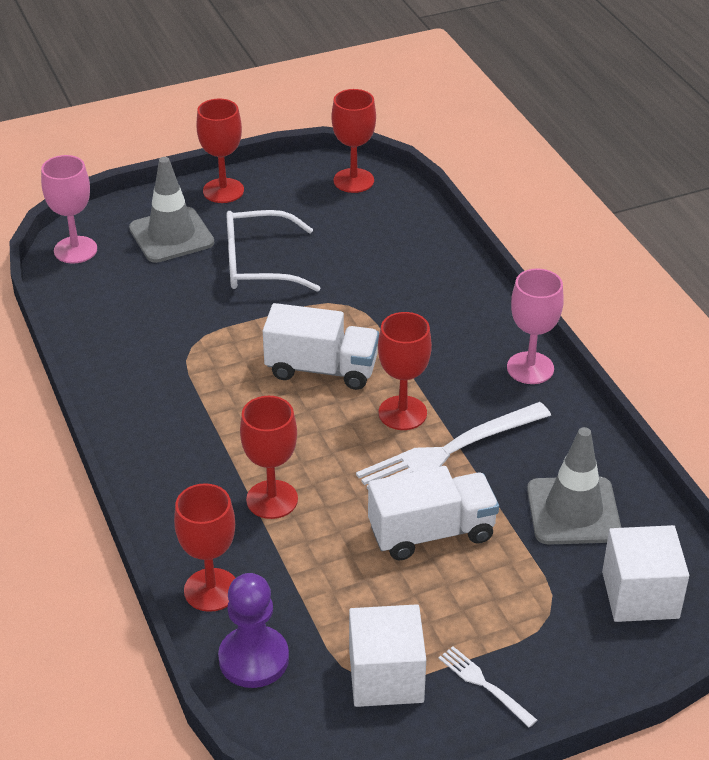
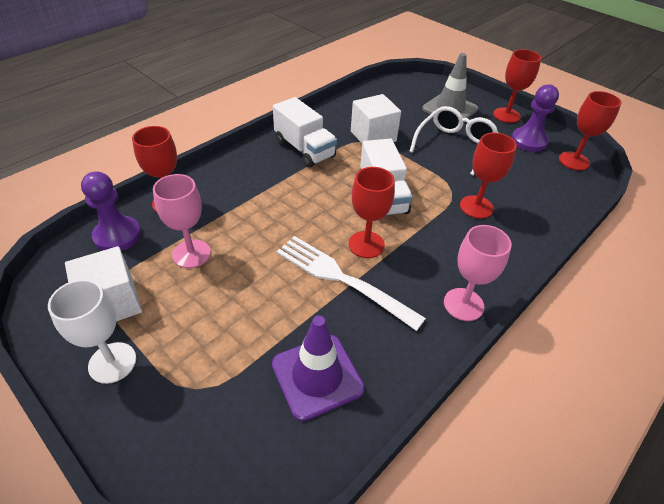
camera: 65 degrees right, 5 degrees up
pink goblet [41,155,97,264] -> pink goblet moved to [153,174,211,268]
white glasses [226,210,320,292] -> white glasses turned 60 degrees clockwise [409,106,499,175]
red goblet [240,396,298,519] -> red goblet moved to [460,133,517,219]
white truck [368,466,499,560] -> white truck moved to [273,97,337,168]
white fork [438,646,537,728] -> white goblet [48,279,136,384]
grey traffic cone [527,427,621,545] -> purple traffic cone [272,316,365,421]
white cube [602,525,689,622] -> white cube moved to [351,94,401,143]
none -> purple pawn [511,84,559,152]

